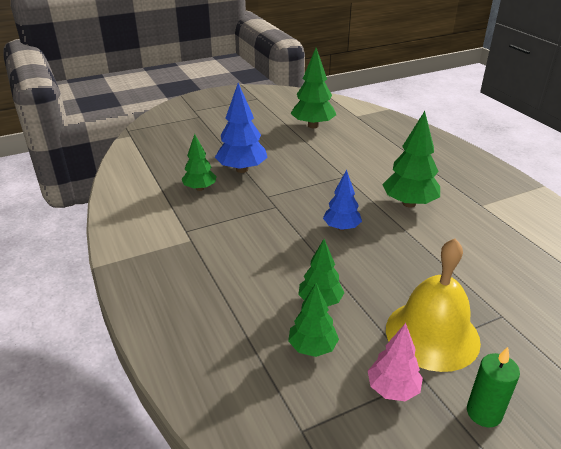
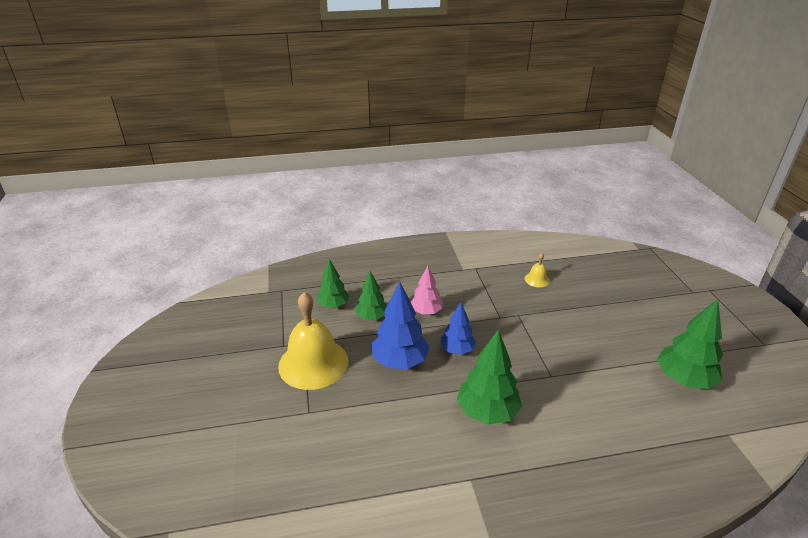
camera: 105 degrees right, 0 degrees up
green tree [182,134,217,191] -> yellow bell [525,253,550,287]
blue tree [215,83,268,173] -> blue tree moved to [372,282,430,369]
pink tree [368,323,423,401] -> pink tree moved to [411,266,443,315]
green candle [467,347,520,427] -> none

